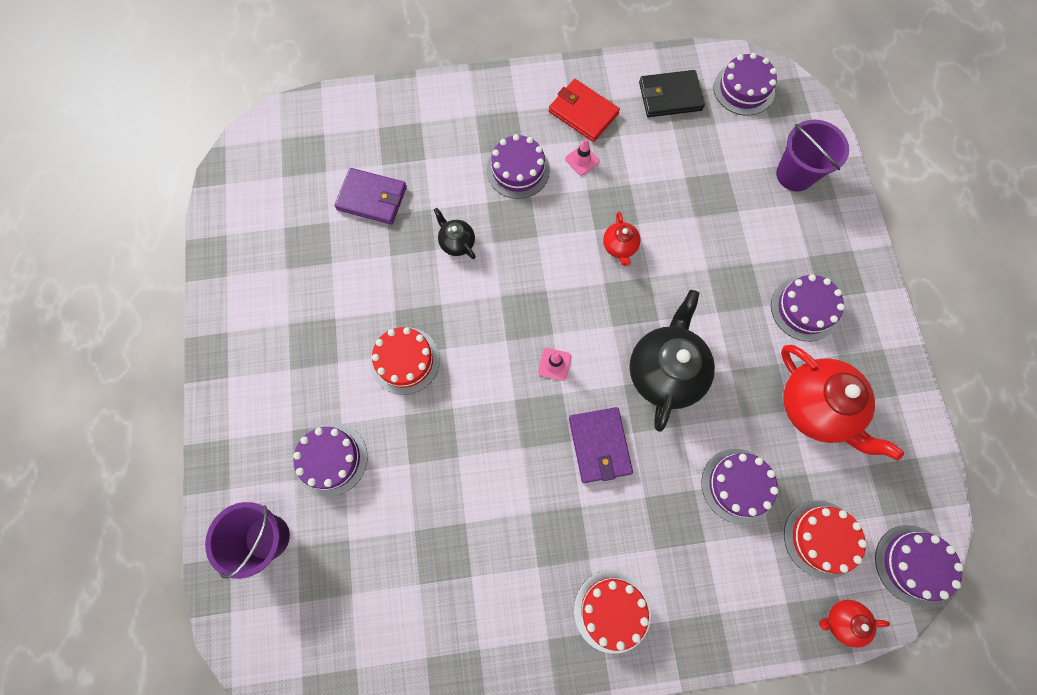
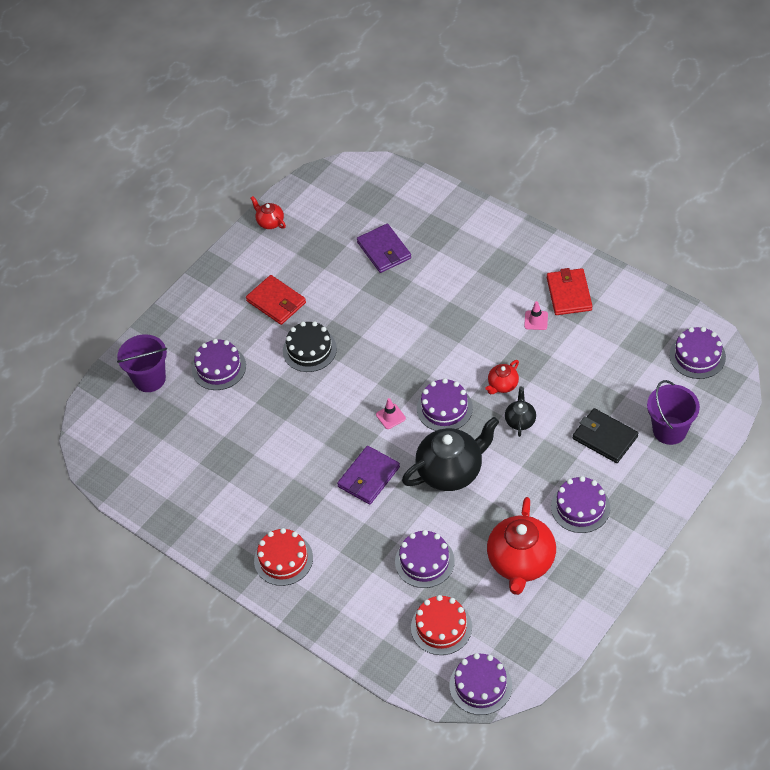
camera: 50 degrees right, 20 degrees down
red cake [370,327,440,395] -> black cake [283,321,337,372]
black teapot [434,208,475,259] -> black teapot moved to [505,386,536,437]
purple cake [486,134,550,199] -> purple cake moved to [417,378,473,431]
black wallet [639,70,705,117] -> black wallet moved to [573,408,638,463]
red teapot [819,600,890,648] -> red teapot moved to [251,196,286,229]
none -> red wallet [246,275,306,325]

